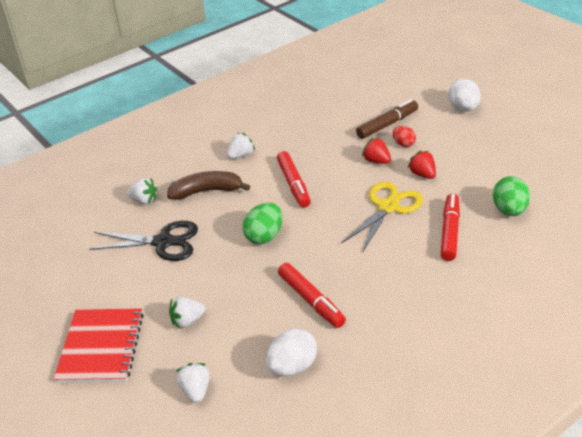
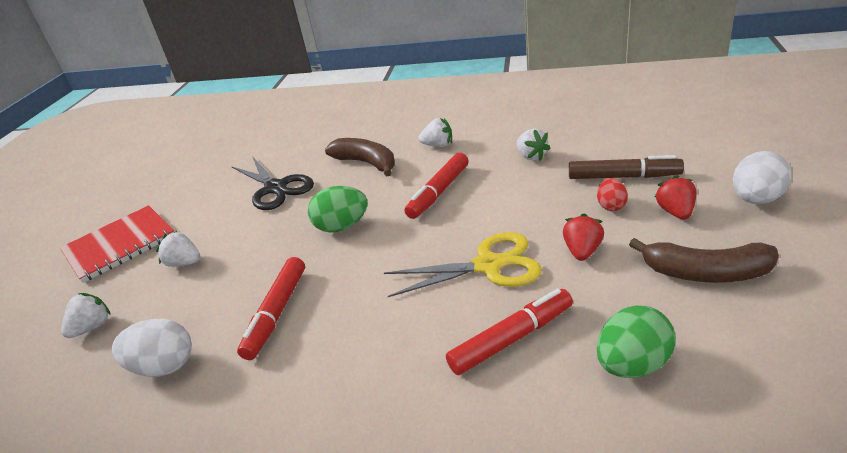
camera: 50 degrees right, 5 degrees down
white strawberry [126,178,157,204] -> white strawberry moved to [516,129,550,161]
red strawberry [362,137,391,164] -> red strawberry moved to [655,175,697,220]
none -> brown banana [629,238,779,283]

